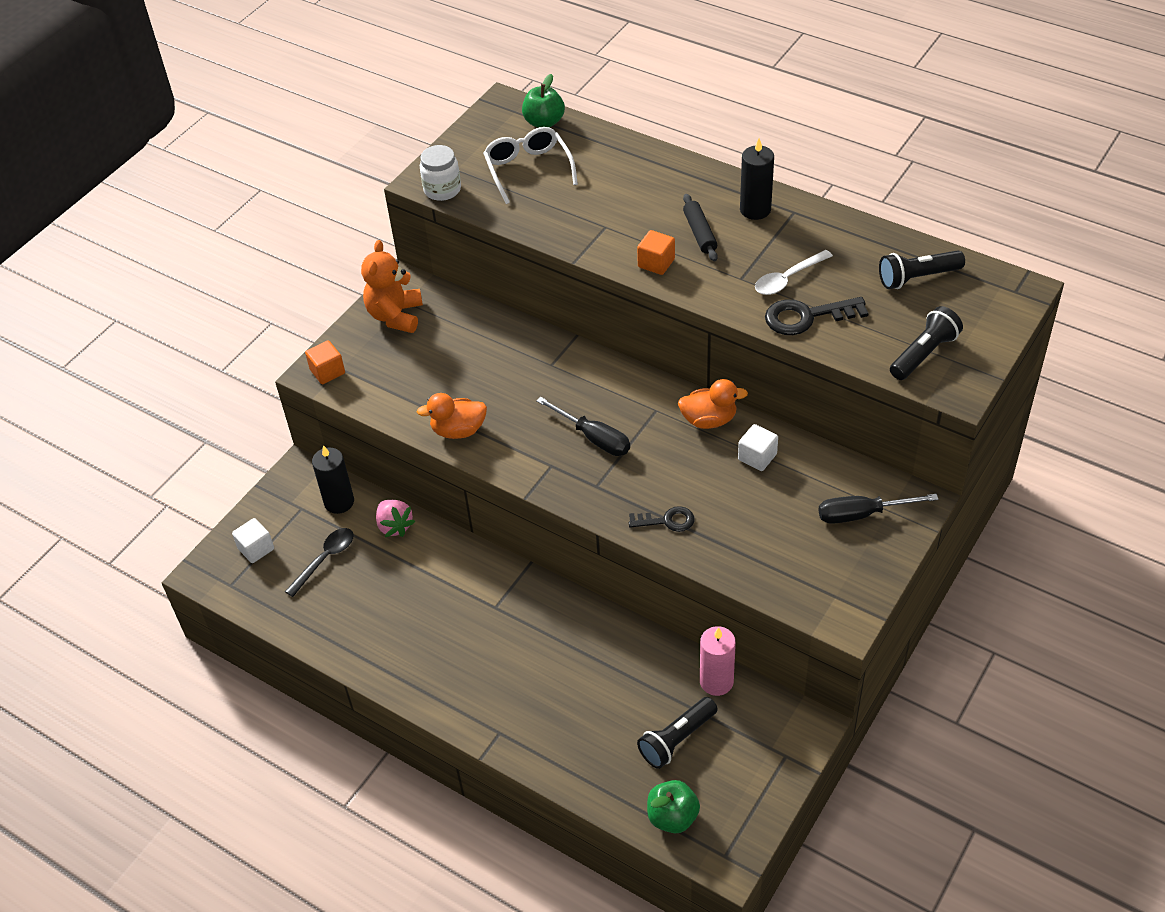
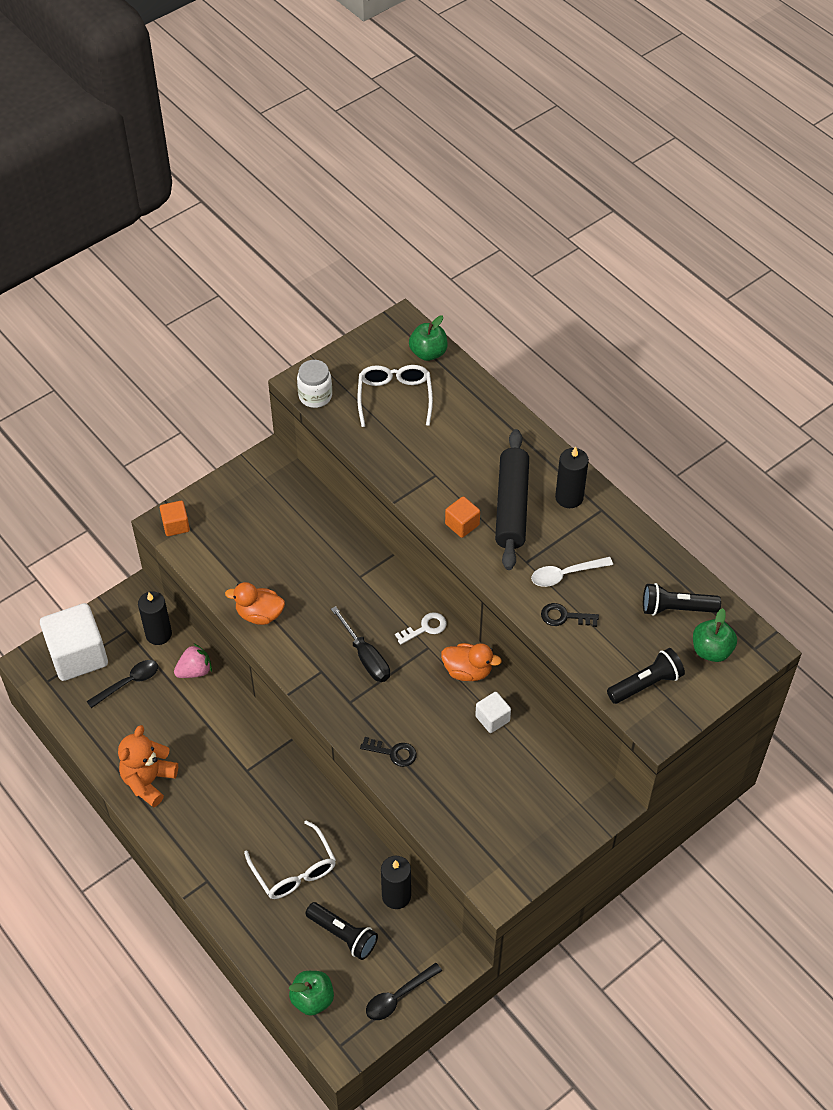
camera: 15 degrees right, 5 degrees up
white cube [232,518,274,563] -> white cube [40,603,108,681], size x2.10
orange teddy bear [361,240,423,333] -> orange teddy bear moved to [118,725,178,807]
pink strawberry [376,500,415,537] -> pink strawberry turned 105 degrees counterclockwise [174,643,212,678]
black flashlight [637,697,718,769] -> black flashlight turned 120 degrees counterclockwise [305,902,378,960]
black rolling pin [683,194,718,262] -> black rolling pin [495,429,529,570], size x1.89
pink candle [700,626,736,696] -> black candle [381,856,411,909]
black key [765,297,869,335] -> black key [541,603,599,627], size x0.63
black screwdriver [819,494,939,524] -> none
none -> white glasses [244,820,336,899]
none -> black spoon [366,963,442,1020]
none -> white key [395,612,447,645]
none -> green apple [693,608,737,662]

